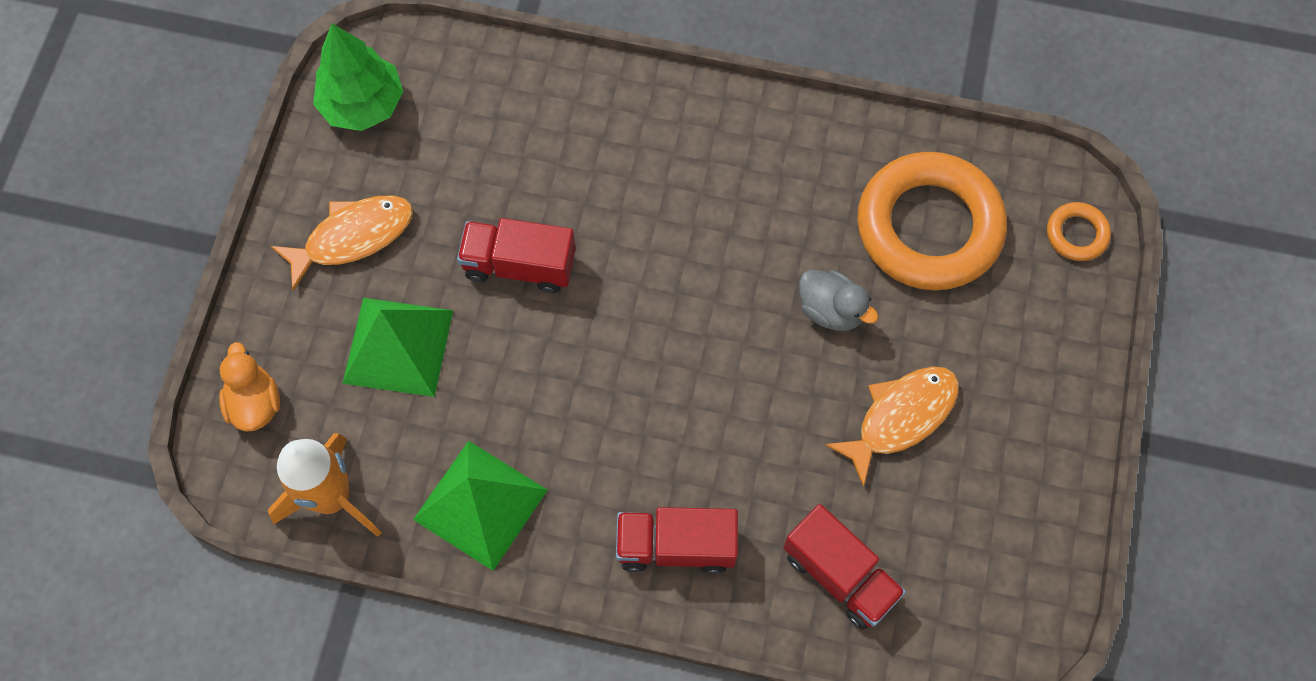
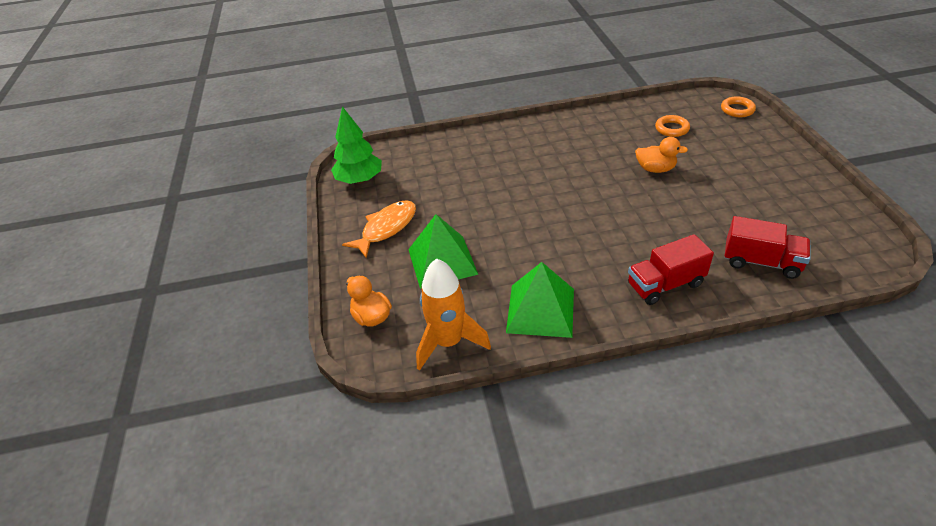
camera: 20 degrees left, 25 degrees down
red truck [457,218,576,293] -> none
grey duck [799,270,878,331] -> orange duck [635,137,688,173]
orange fish [825,366,959,487] -> none
orange ring [857,152,1007,290] -> orange ring [655,115,690,137], size x0.43

